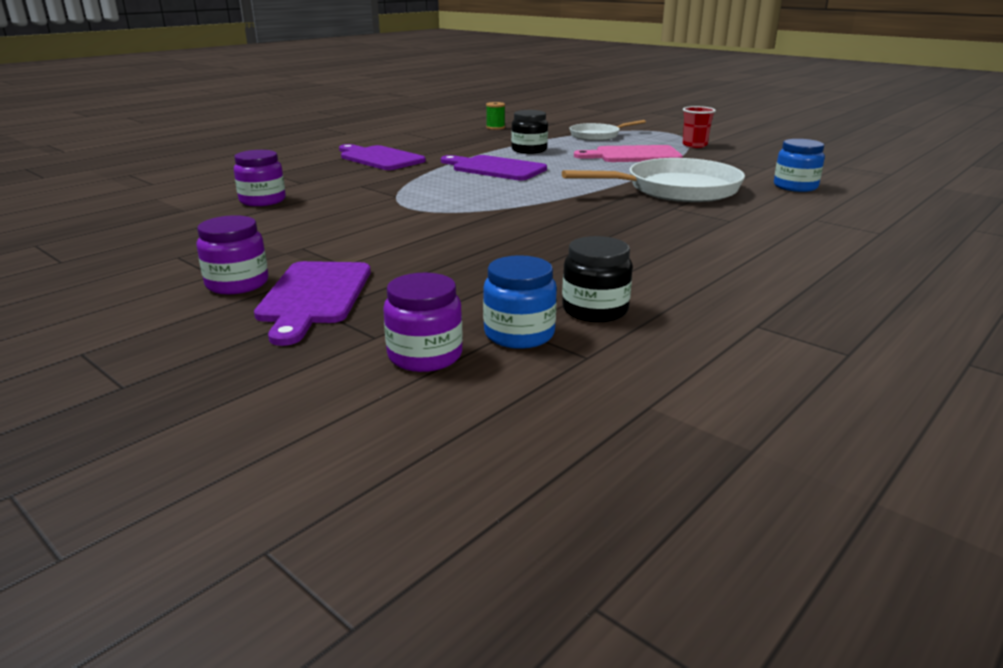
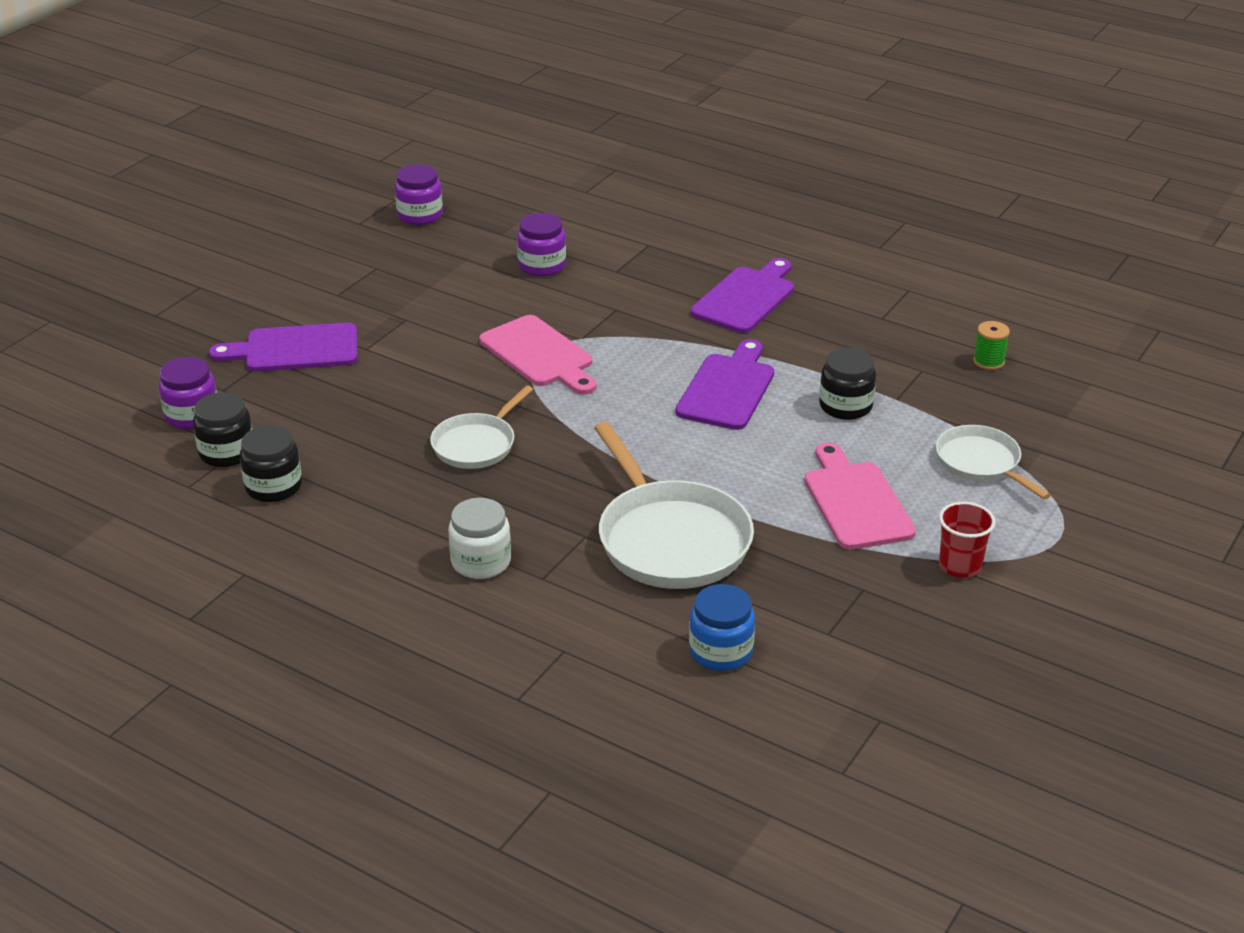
camera: 80 degrees right, 10 degrees up
purple jar [196,215,268,294] -> purple jar moved to [395,164,443,225]
blue jar [483,255,557,349] -> black jar [193,392,252,467]
none -> white pan [430,386,533,469]
none -> white jar [448,498,511,579]
none -> pink cutting board [479,315,596,395]

